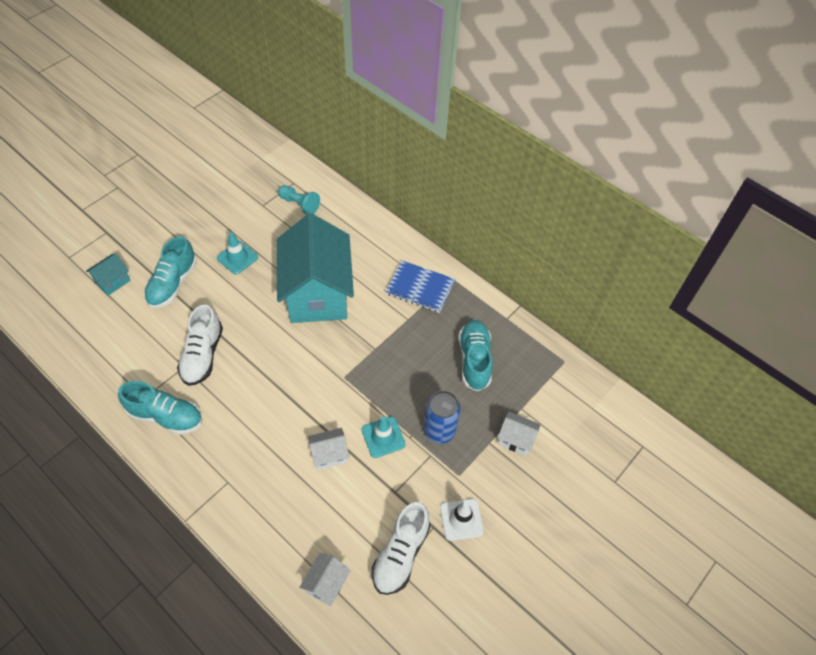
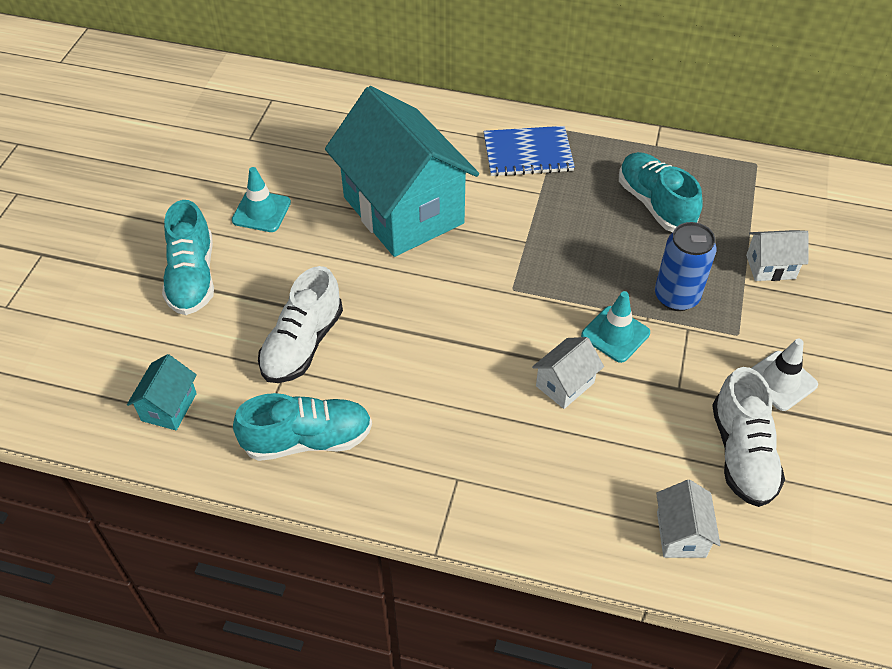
camera: 25 degrees left, 5 degrees down
turquoise house [86,253,131,295] -> turquoise house moved to [127,354,197,430]
white shoe [177,304,223,386] -> white shoe turned 45 degrees clockwise [258,266,343,383]
turquoise pawn [278,185,320,215] -> none

